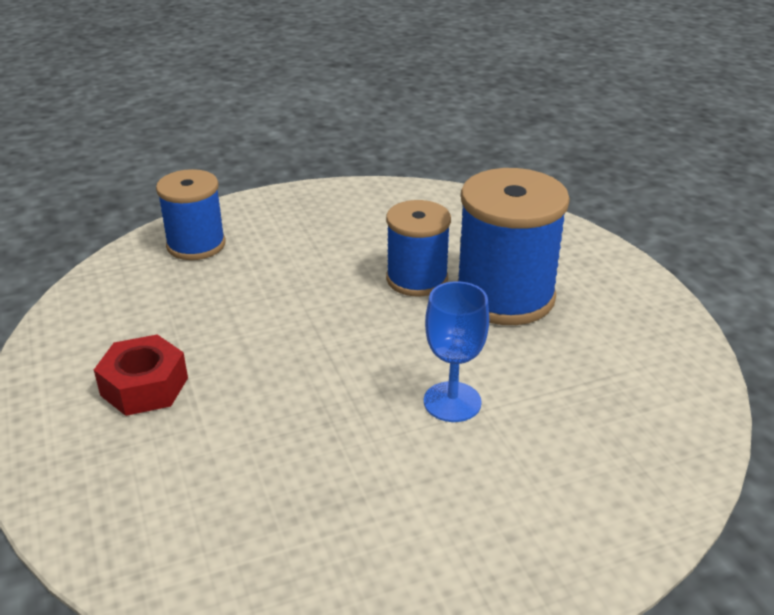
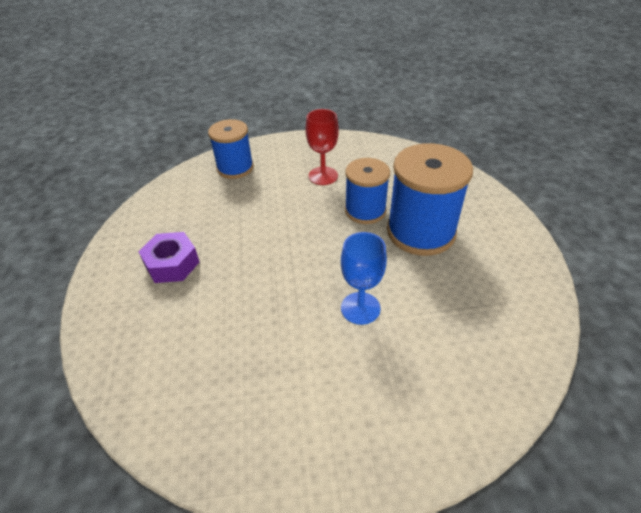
camera: 15 degrees right, 10 degrees up
red nut [94,335,188,416] -> purple nut [138,232,199,283]
none -> red goblet [306,109,339,185]

